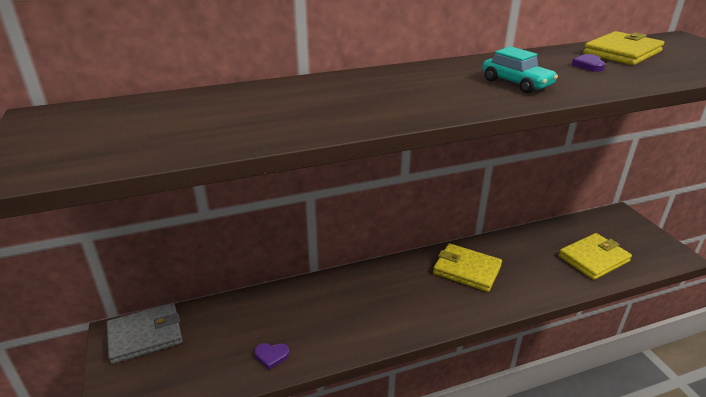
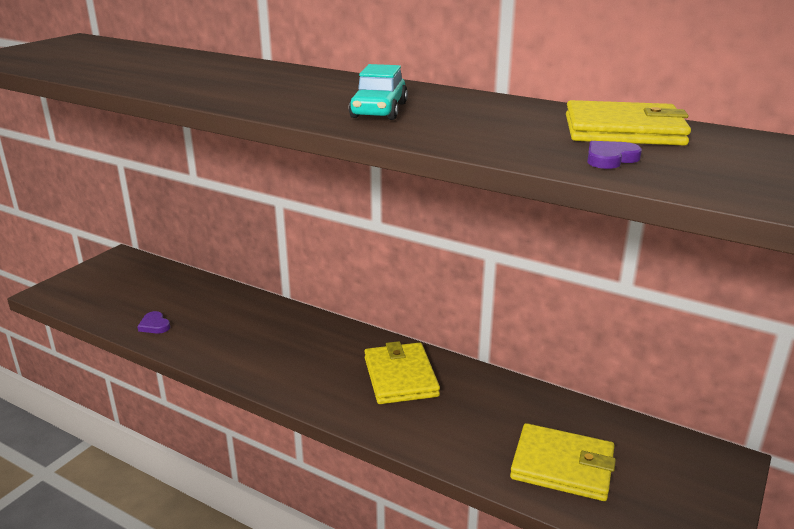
camera: 50 degrees right, 5 degrees down
grey wallet [107,303,183,364] -> none
purple heart [572,54,605,72] -> purple heart moved to [587,141,642,169]

